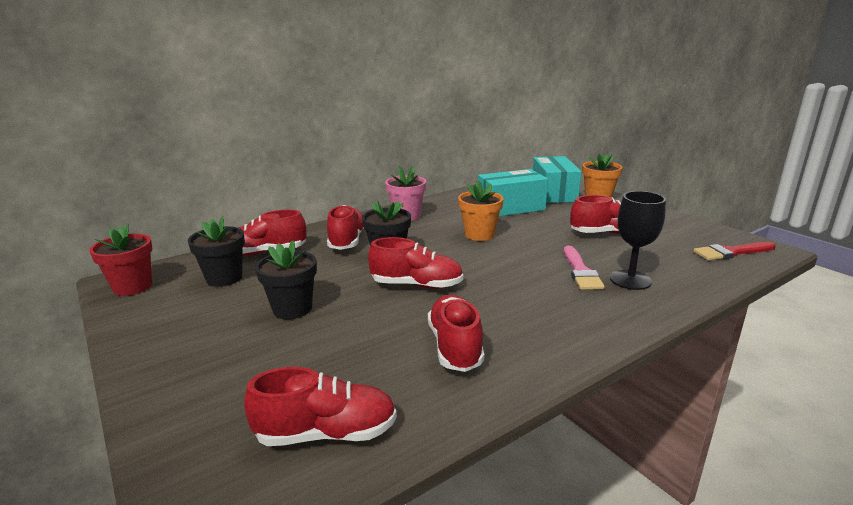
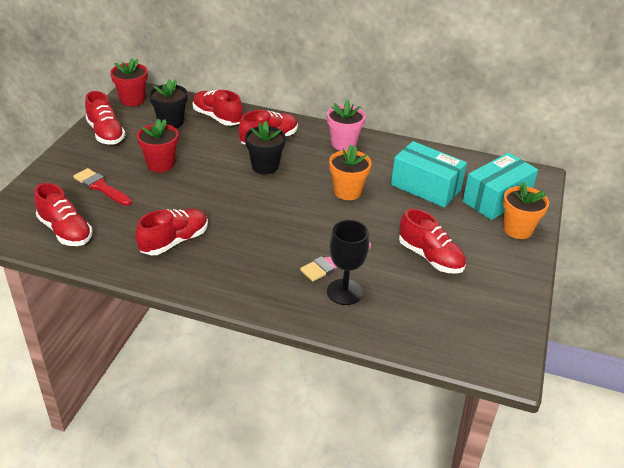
camera: 50 degrees right, 15 degrees up
black flower pot [255,240,317,319] -> red flower pot [137,118,179,172]
red shoe [368,237,463,289] -> red shoe moved to [85,91,126,145]
red brush [693,242,776,261] -> red brush moved to [73,168,132,206]

